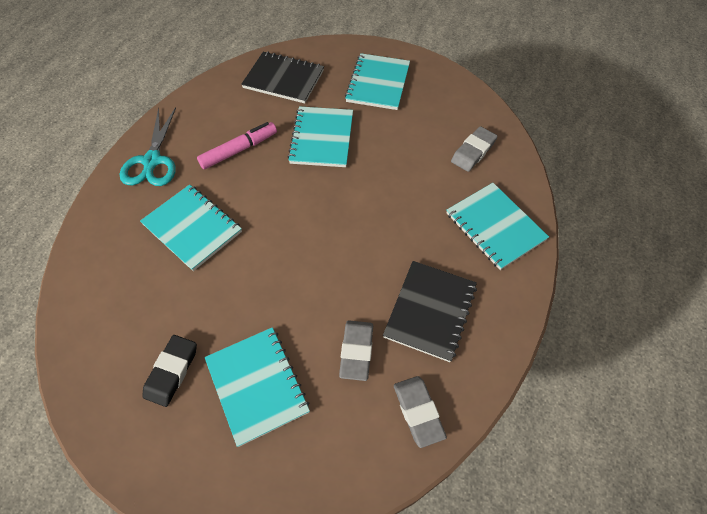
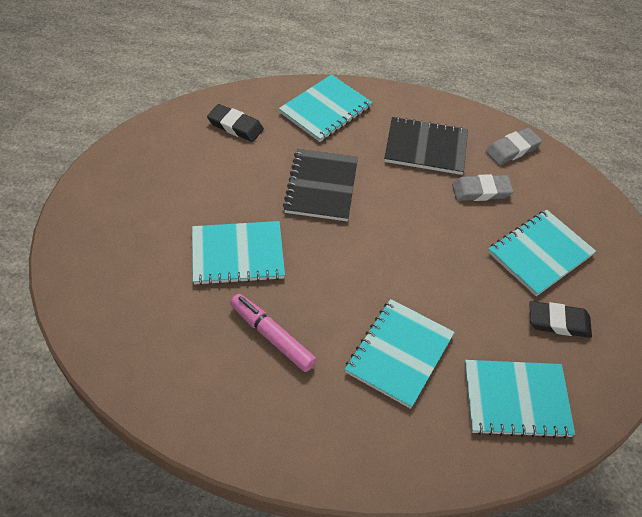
camera: 105 degrees left, 5 degrees down
turquoise scissors [120,107,176,186] -> none
black notebook [241,52,324,103] -> black notebook moved to [283,149,358,221]
turquoise notebook [345,53,410,110] -> turquoise notebook moved to [465,360,575,439]
grey eraser [451,126,498,172] -> black eraser [207,104,264,142]

